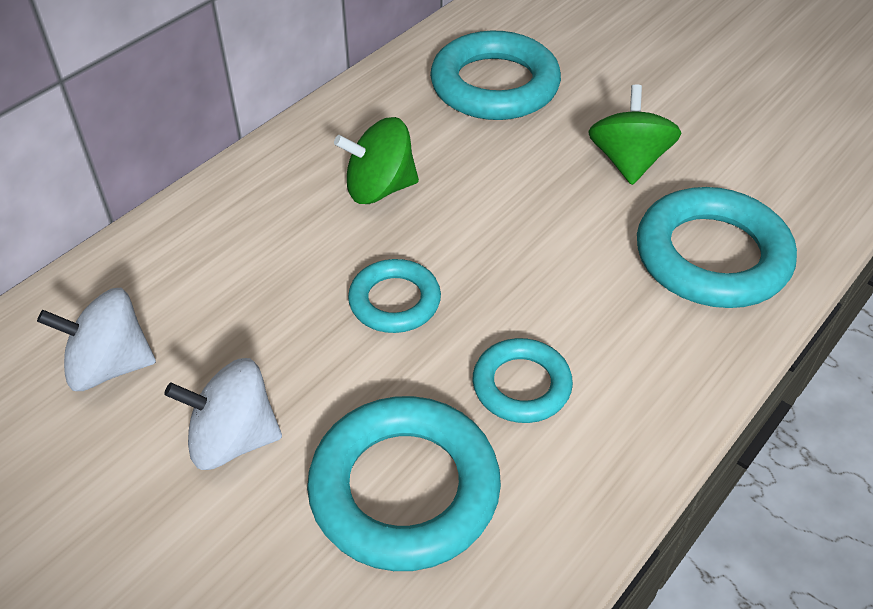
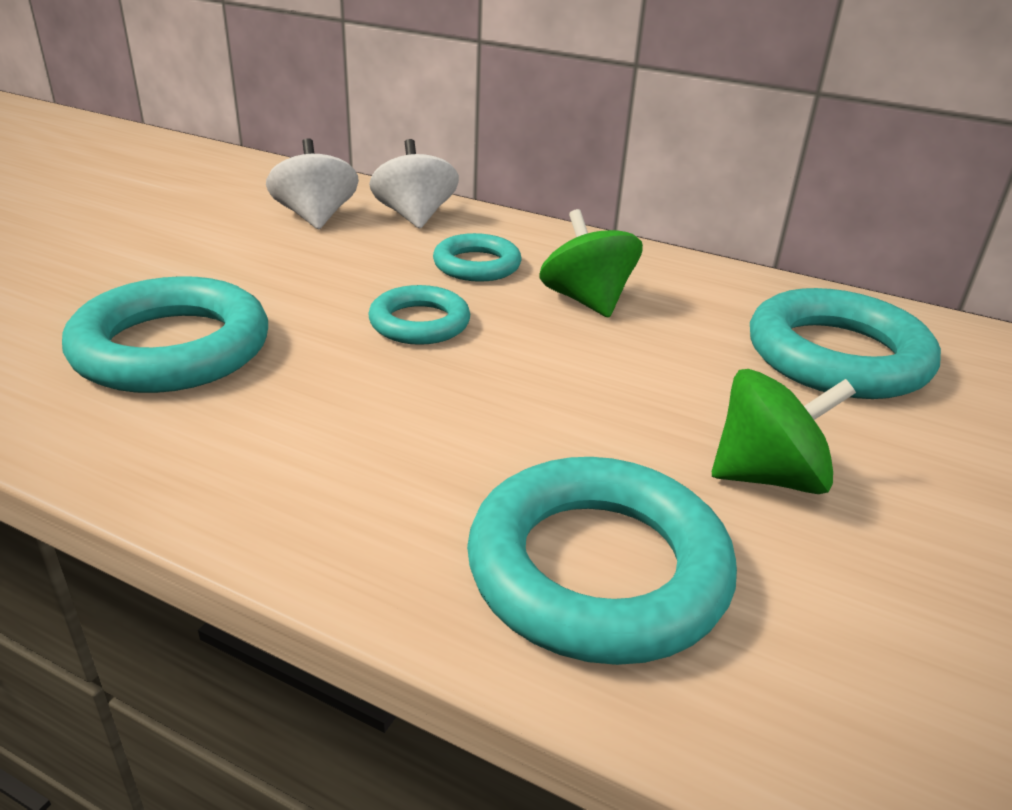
camera: 75 degrees right, 15 degrees down
white spinning top [164,358,282,470] -> white spinning top moved to [369,139,459,228]
turquoise ring [473,338,573,423] -> turquoise ring moved to [433,233,521,282]

